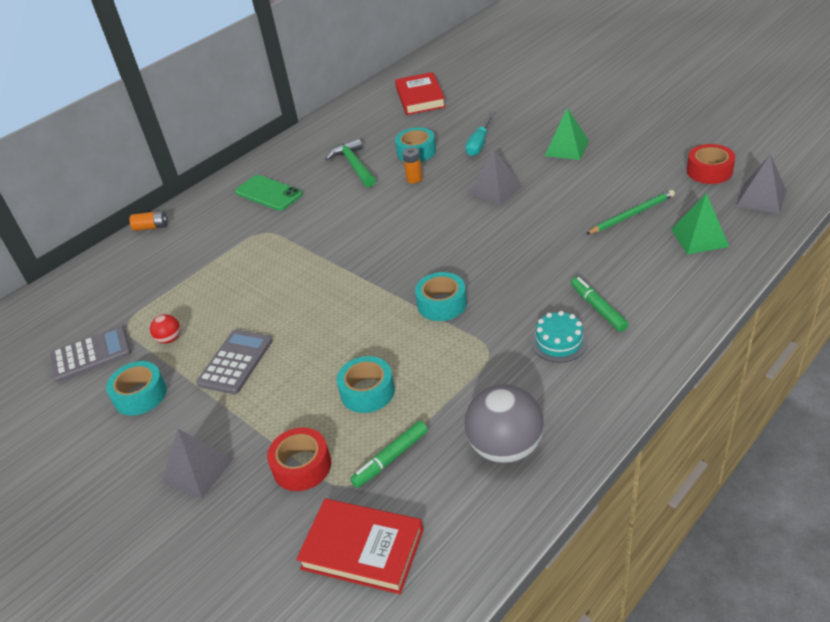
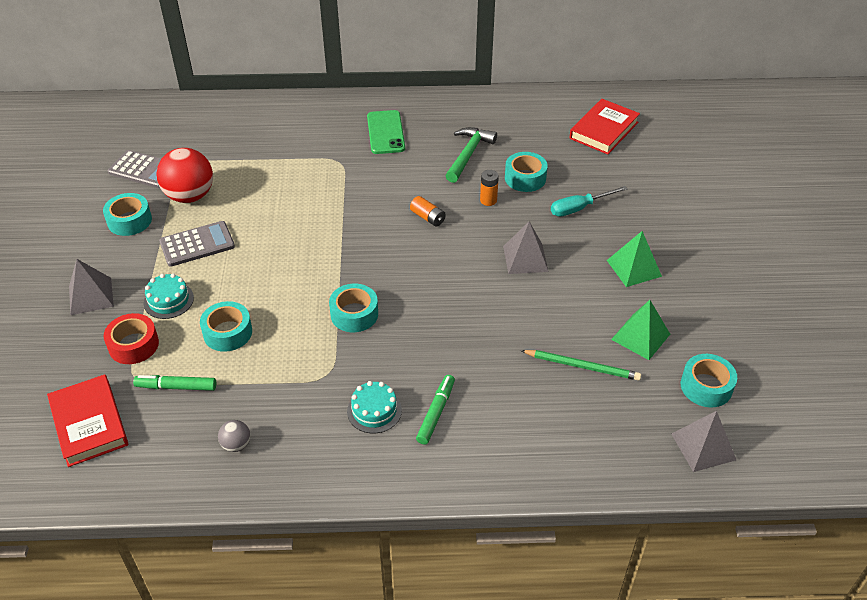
camera: 40 degrees right, 5 degrees up
orange battery [130,211,168,231] -> orange battery moved to [410,196,446,227]
red ball [150,314,180,344] -> red ball [156,148,213,203], size x2.16
grey ball [465,384,544,464] -> grey ball [218,420,250,452], size x0.46
green pyramid [671,193,729,254] -> green pyramid moved to [611,300,670,360]
red tape [687,144,735,184] -> turquoise tape [681,354,737,407]
none -> turquoise cake [144,273,194,319]

